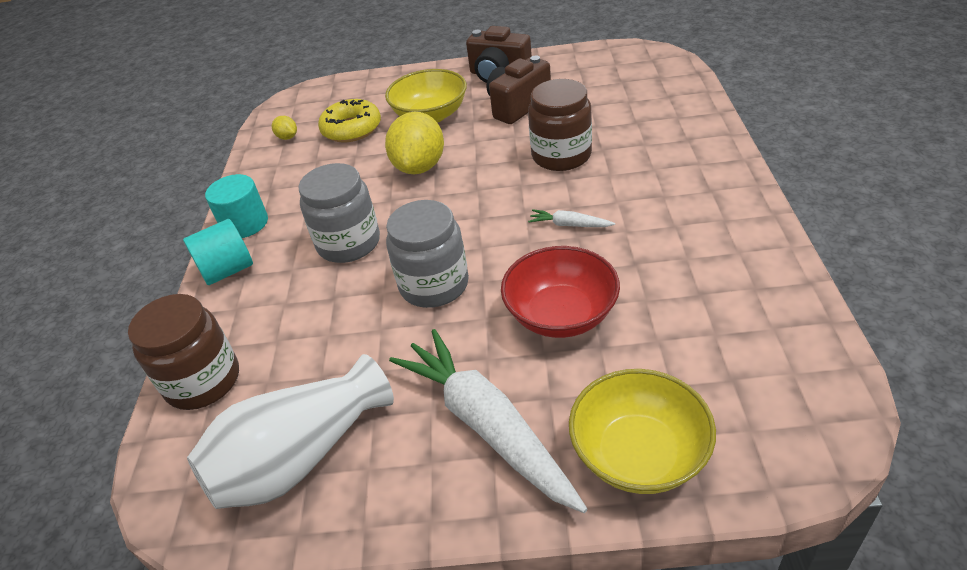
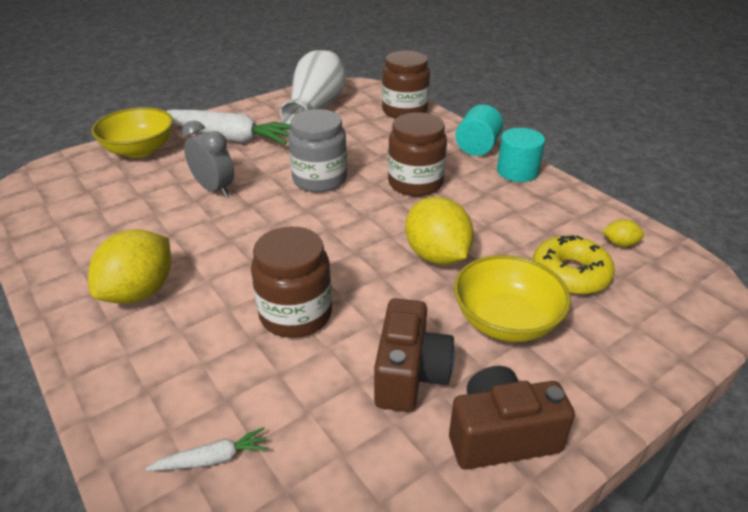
camera: 140 degrees right, 5 degrees down
grey jar [298,163,380,263] -> brown jar [388,112,447,196]
red bowl [501,246,620,338] -> grey clock [182,120,234,197]
white carrot [528,209,615,227] -> white carrot moved to [146,427,269,471]
none -> yellow lemon [88,229,171,304]

